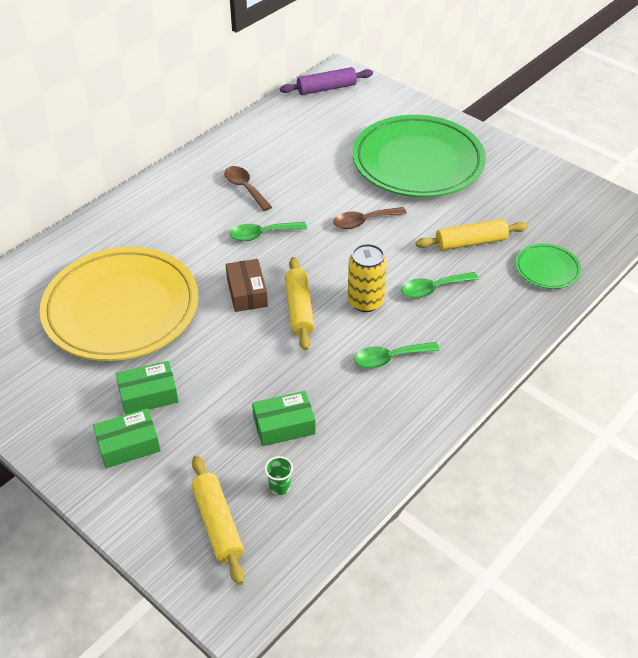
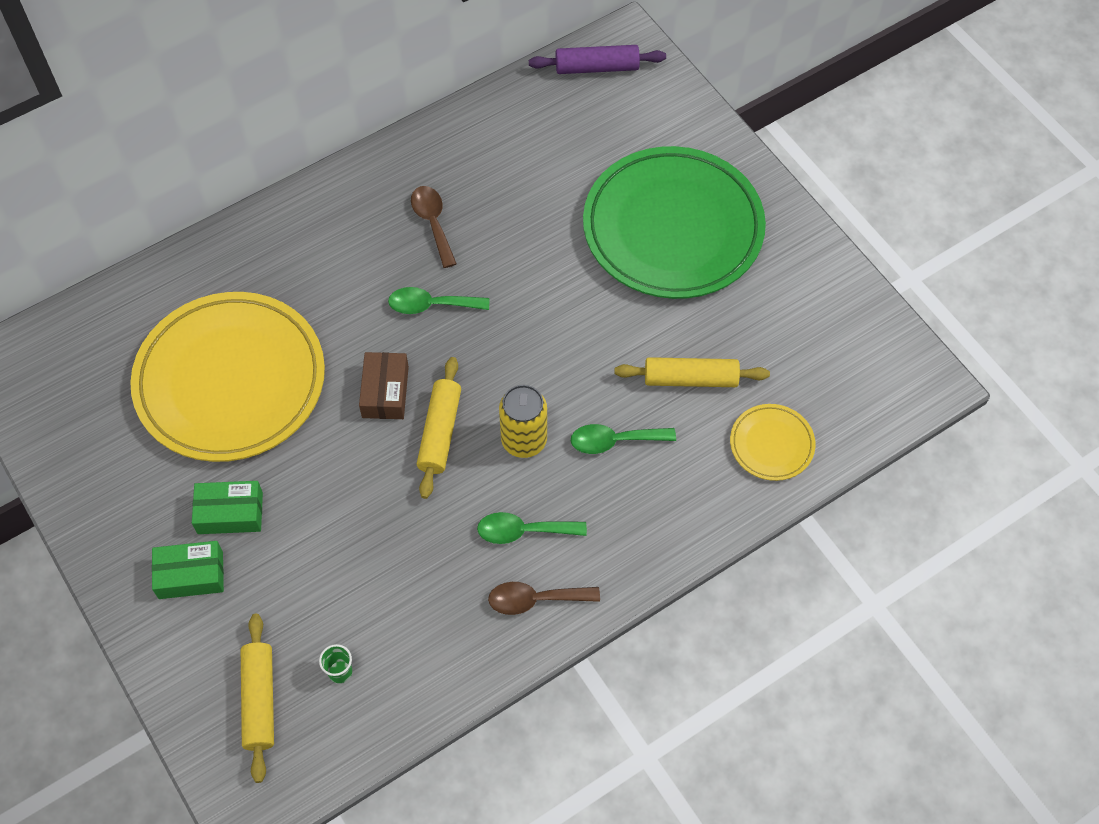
camera: 15 degrees right, 15 degrees up
green box [252,391,316,446] -> none
brown spoon [333,207,407,229] -> brown spoon moved to [488,582,600,615]
green plate [515,243,581,289] -> yellow plate [730,404,816,481]

